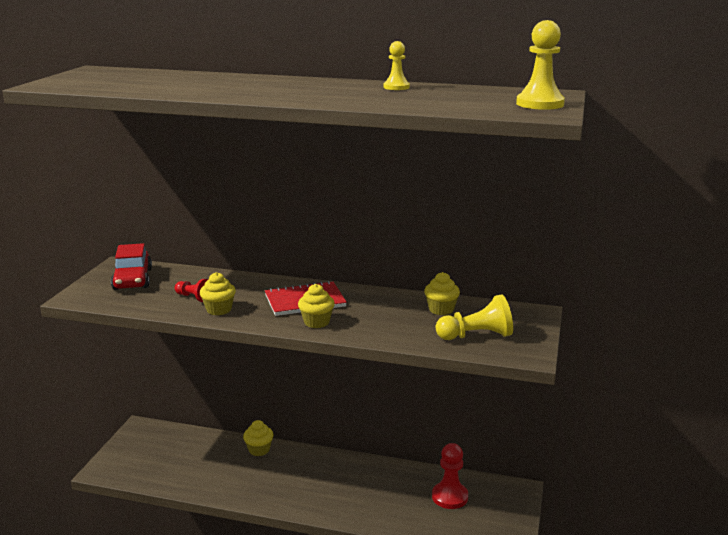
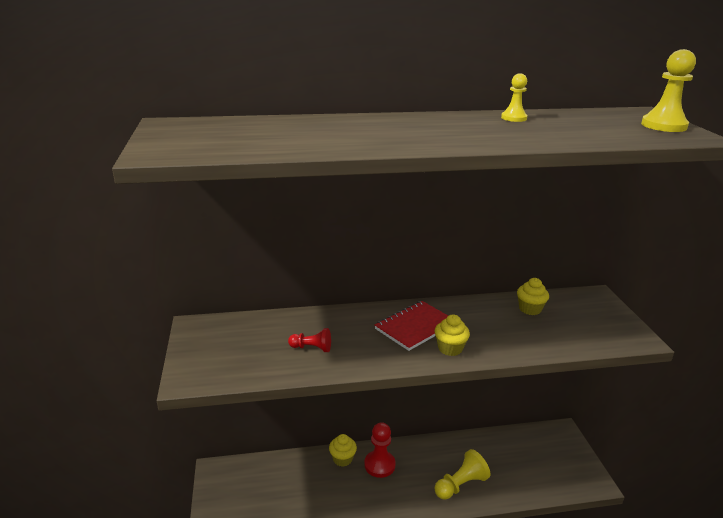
camera: 25 degrees left, 5 degrees up
red car [111,243,152,290] -> none
yellow cupcake [200,272,236,315] -> none
red pawn [432,443,468,509] -> red pawn moved to [364,422,396,478]
yellow pawn [435,294,513,340] -> yellow pawn moved to [434,449,491,500]

